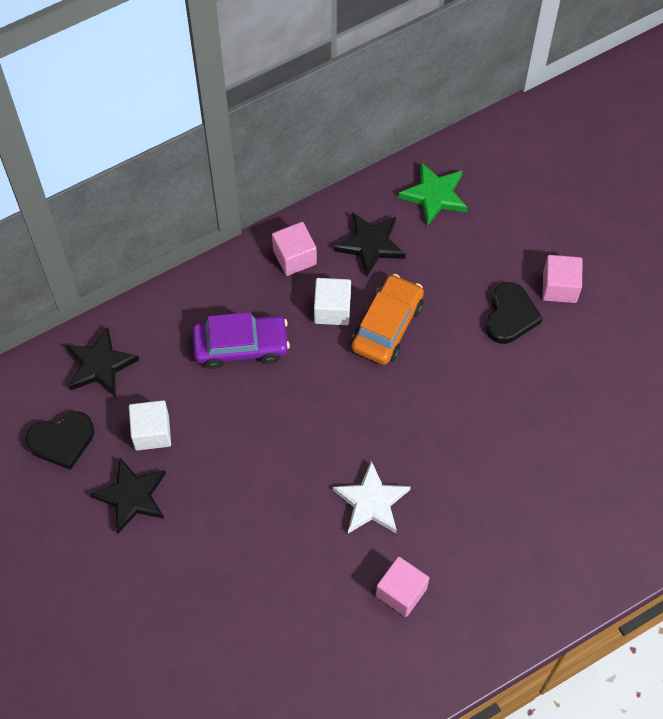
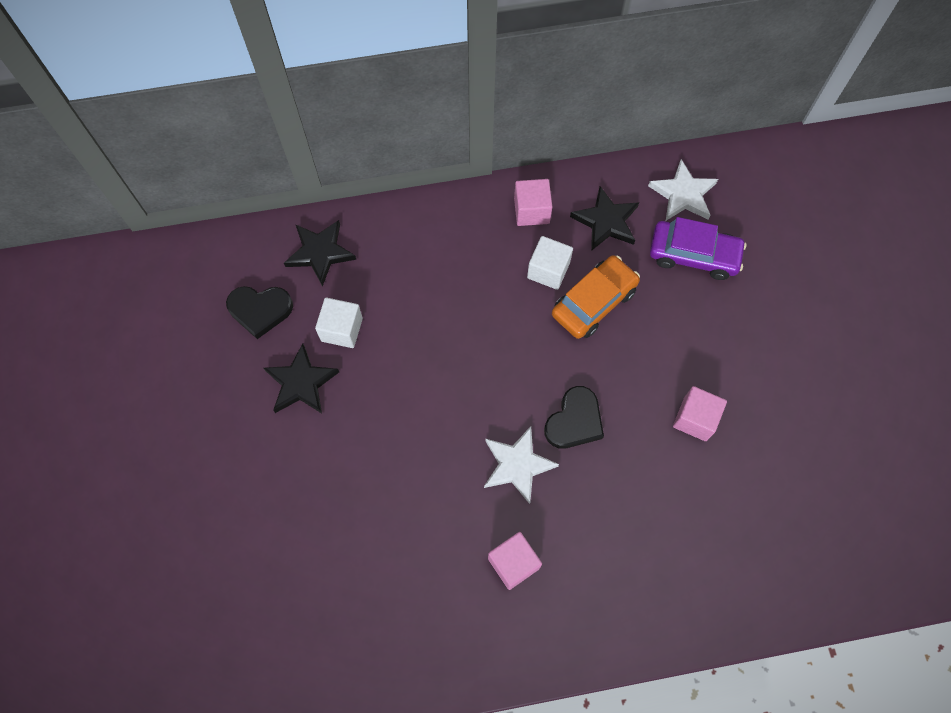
camera: 20 degrees right, 5 degrees up
purple car [192,312,290,369] -> purple car moved to [650,217,746,280]
green star [398,162,468,226] -> white star [648,159,718,221]
black heart [486,282,543,344] -> black heart moved to [544,386,604,449]
pink cube [542,255,583,303] -> pink cube moved to [673,386,727,441]

